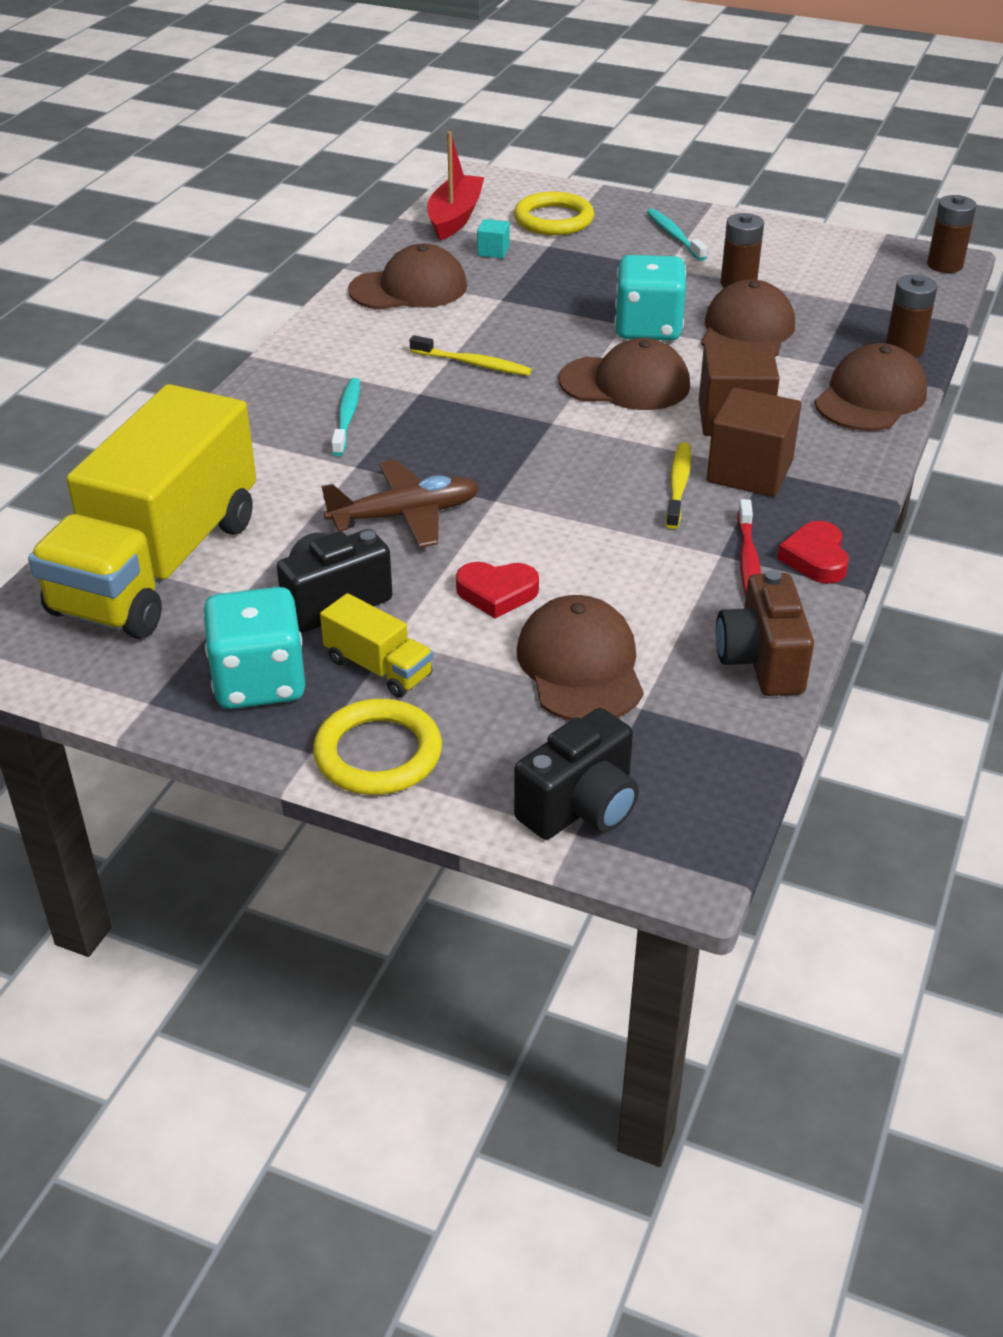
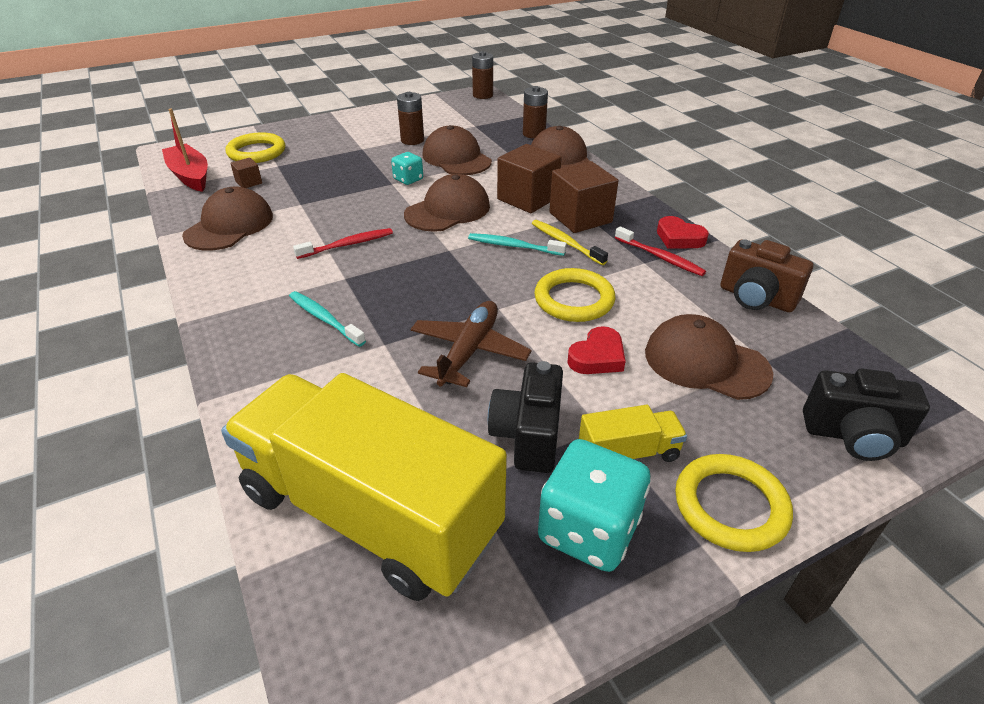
camera: 50 degrees left, 0 degrees up
yellow truck [28,384,256,639] -> yellow truck turned 150 degrees clockwise [221,373,507,601]
yellow toothbrush [410,335,532,376] -> red toothbrush [293,228,393,259]
turquoise cube [477,219,510,258] -> brown cube [230,158,262,188]
black camera [514,708,639,840] -> black camera turned 105 degrees clockwise [803,369,930,461]
turquoise dice [614,255,686,341] -> turquoise dice [391,152,423,185], size x0.53
turquoise toothbrush [647,209,707,261] -> turquoise toothbrush moved to [468,233,567,256]
none -> yellow ring [534,268,615,322]

